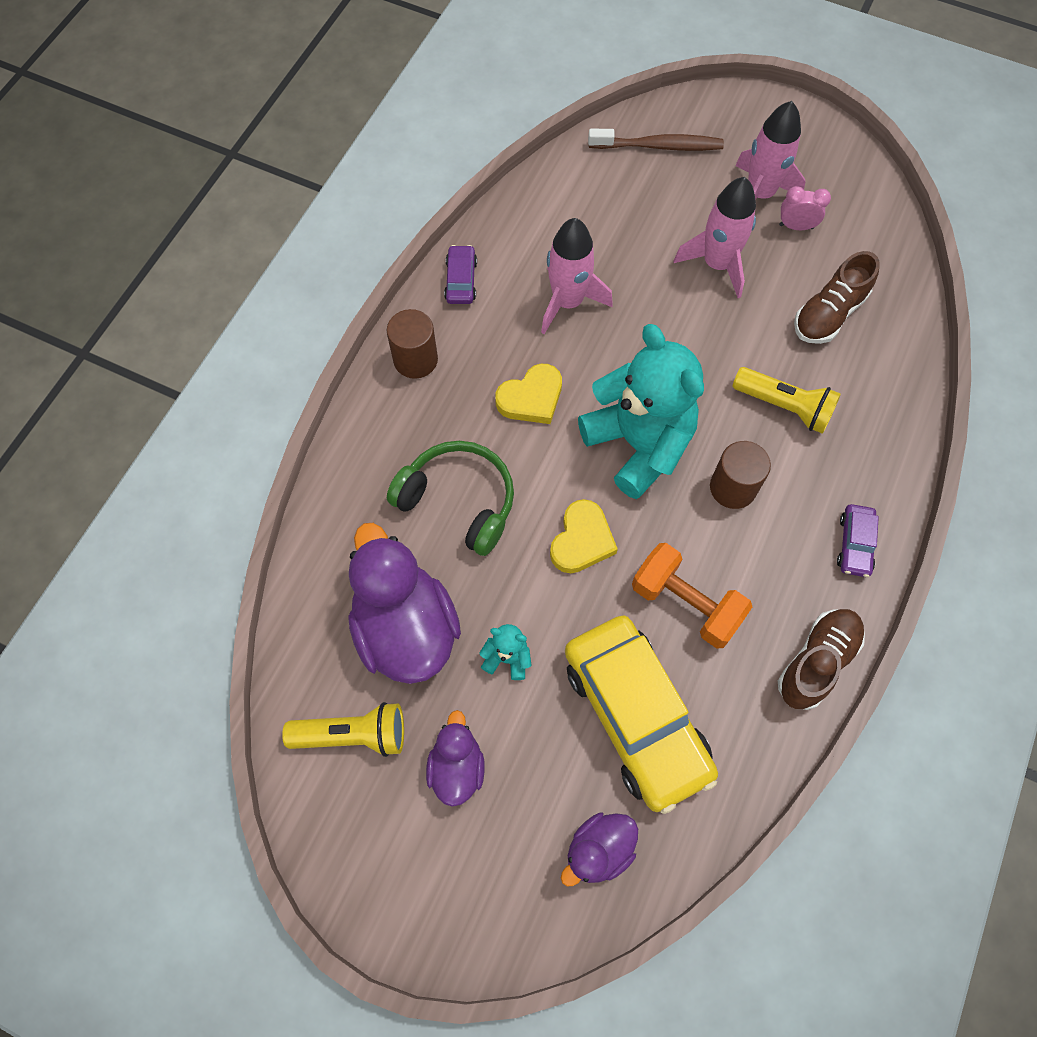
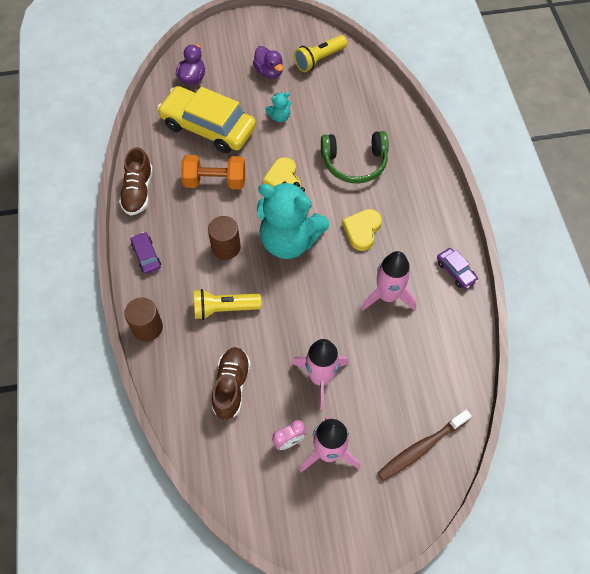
camera: 145 degrees right, 5 degrees down
purple duck [348,523,461,684] -> none
brown cylinder [387,309,438,379] -> brown cylinder moved to [124,298,163,341]

